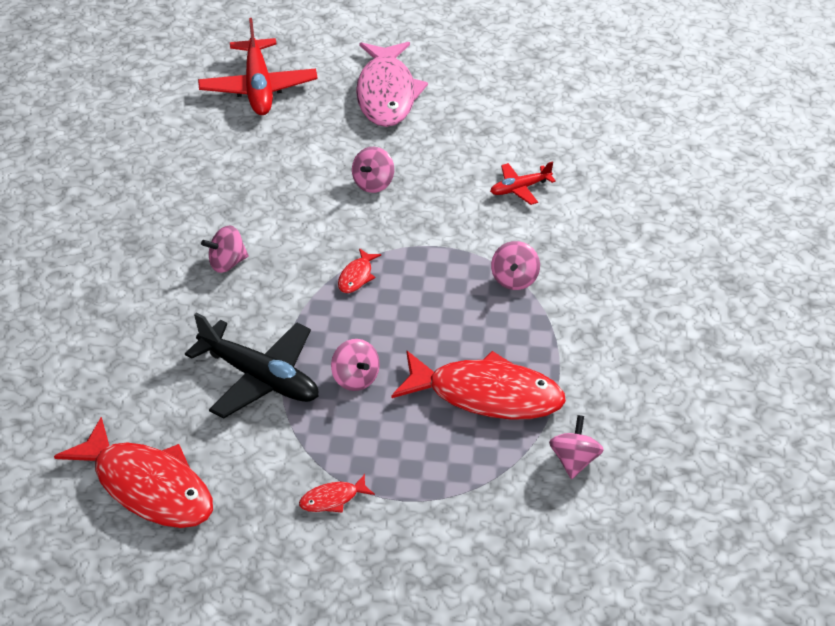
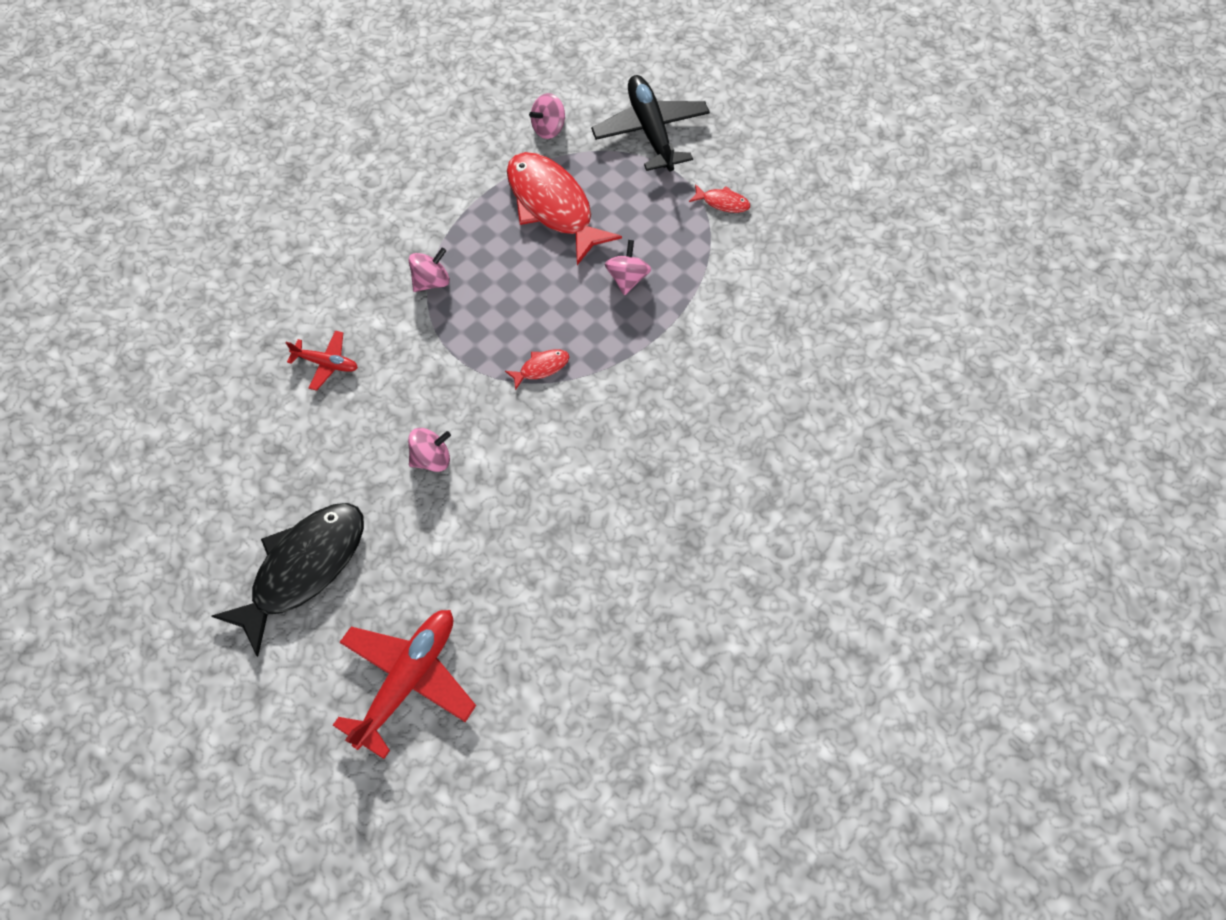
camera: 140 degrees left, 20 degrees up
red fish [54,417,213,528] -> none
black plane [185,312,318,419] -> black plane moved to [591,75,710,171]
pink spinning top [201,225,249,273] -> none
pink fish [356,42,428,127] -> black fish [212,503,364,657]

